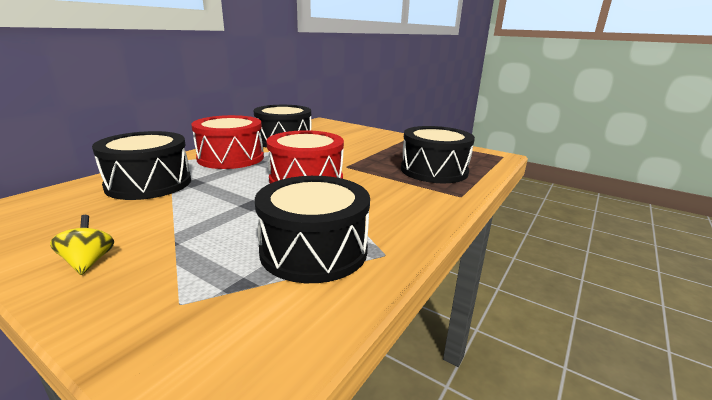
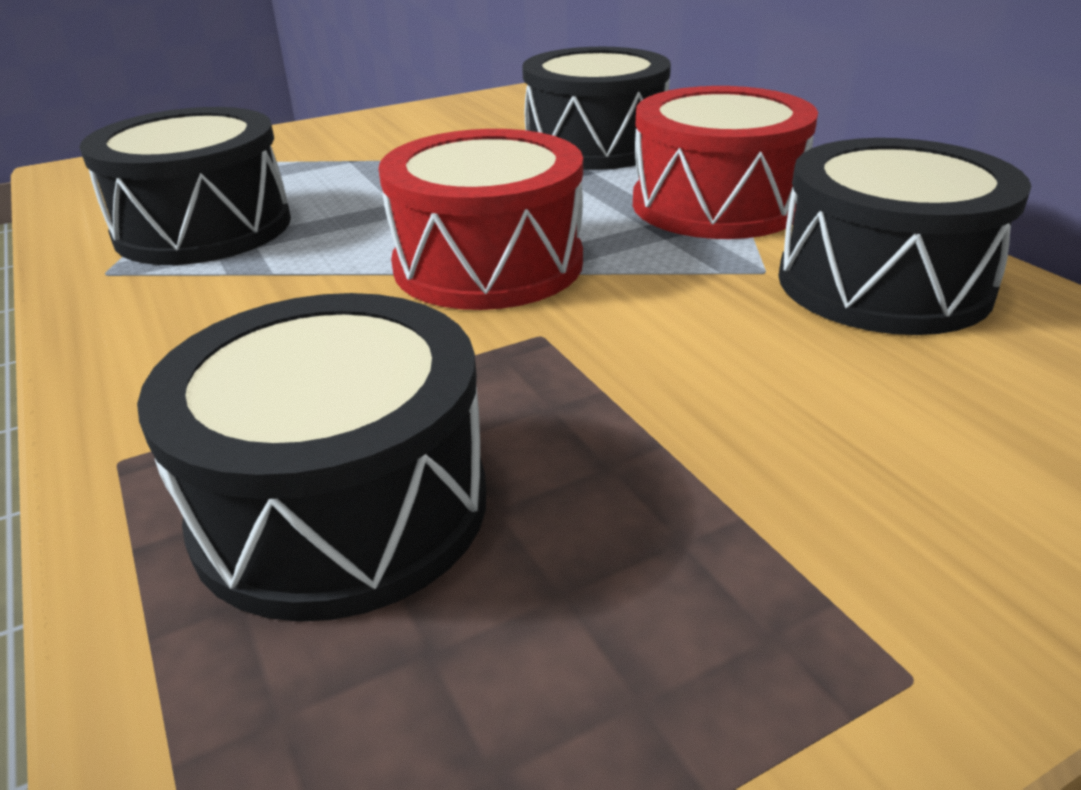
camera: 120 degrees right, 10 degrees up
yellow spinning top [50,215,114,275] -> none

